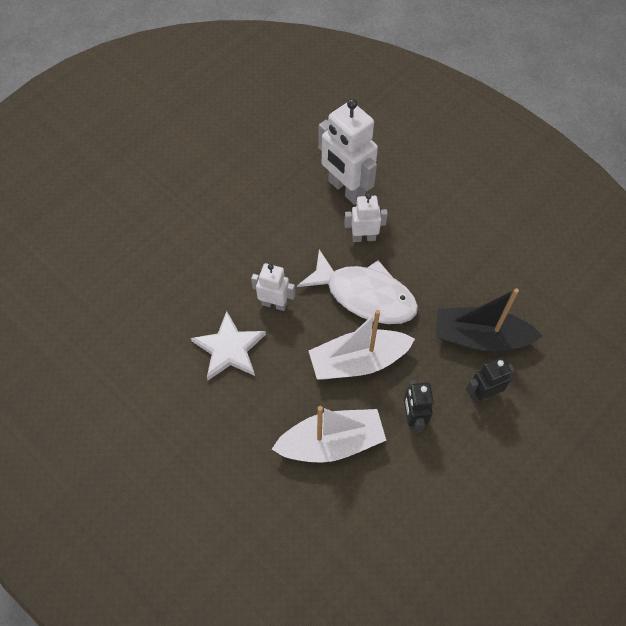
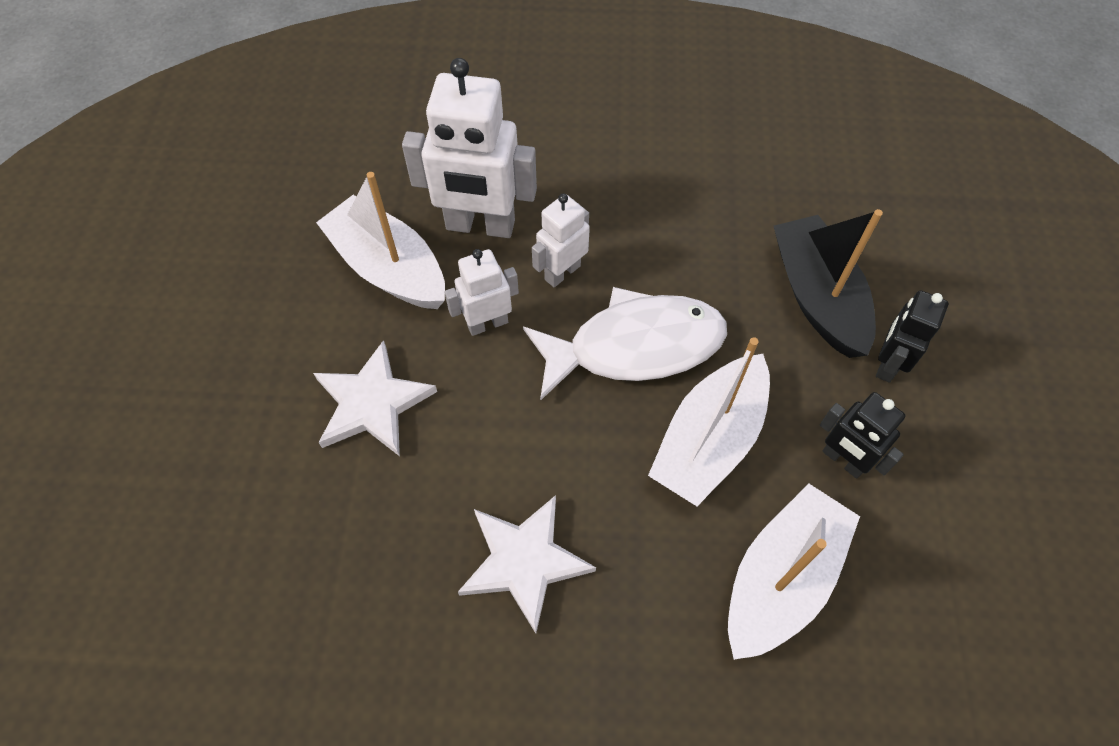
camera: 40 degrees left, 0 degrees up
white robot [251,263,295,311] -> white robot moved to [445,249,519,336]
black boat [436,288,543,351] -> black boat turned 105 degrees clockwise [774,209,883,358]
none -> white star [313,340,437,456]
none -> white boat [316,172,445,309]

